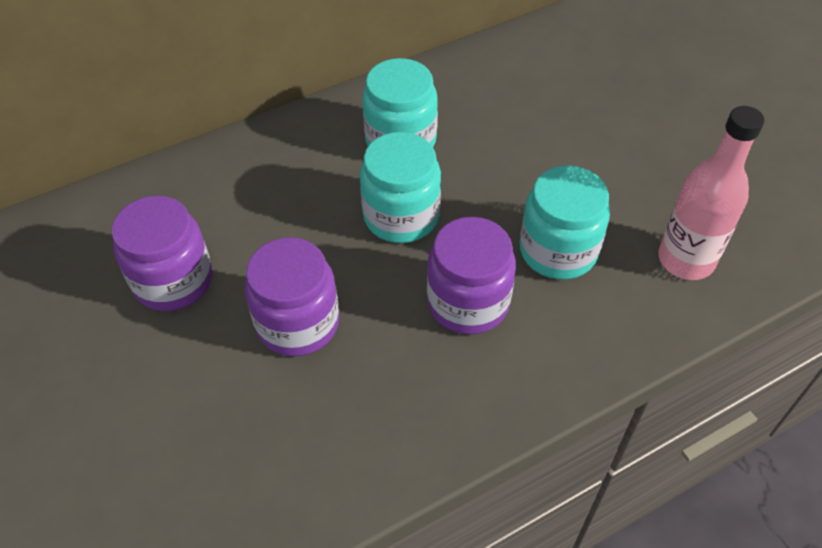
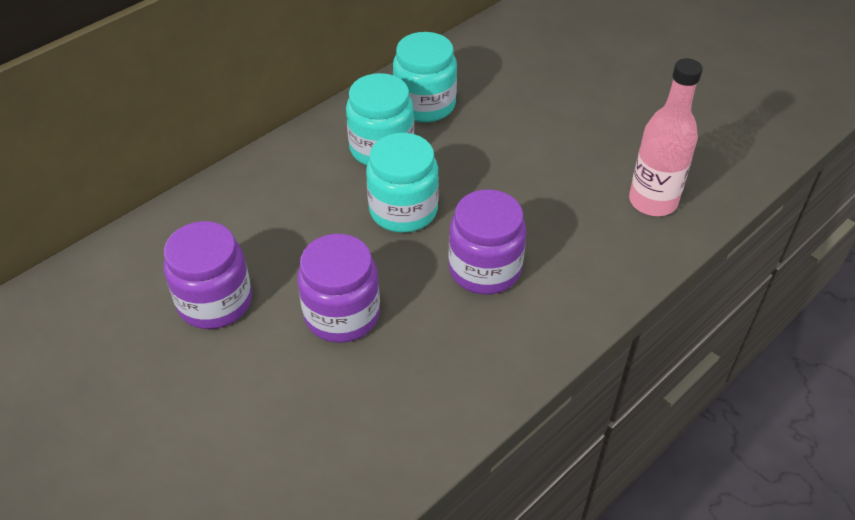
camera: 15 degrees left, 5 degrees down
turquoise jar [520,165,610,280] -> turquoise jar moved to [393,32,457,122]

